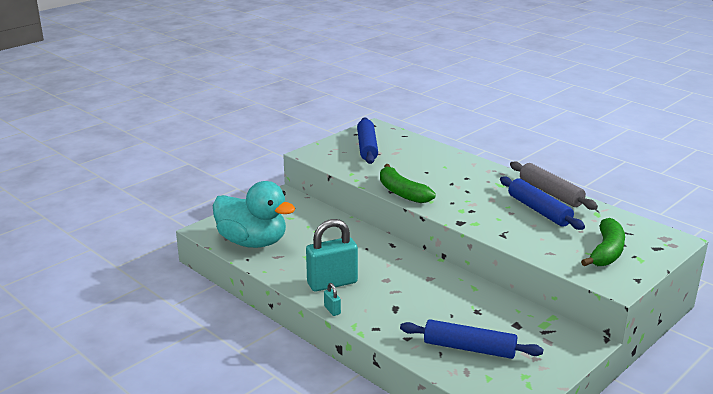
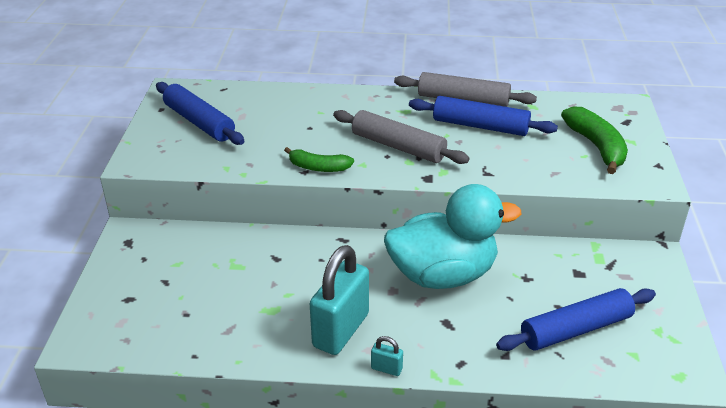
camera: 40 degrees left, 10 degrees up
turquoise duck [213,181,296,248] -> turquoise duck moved to [384,184,521,289]
green banana [380,164,436,203] -> green banana [284,147,354,172], size x0.65
none -> grey rolling pin [333,110,470,164]

